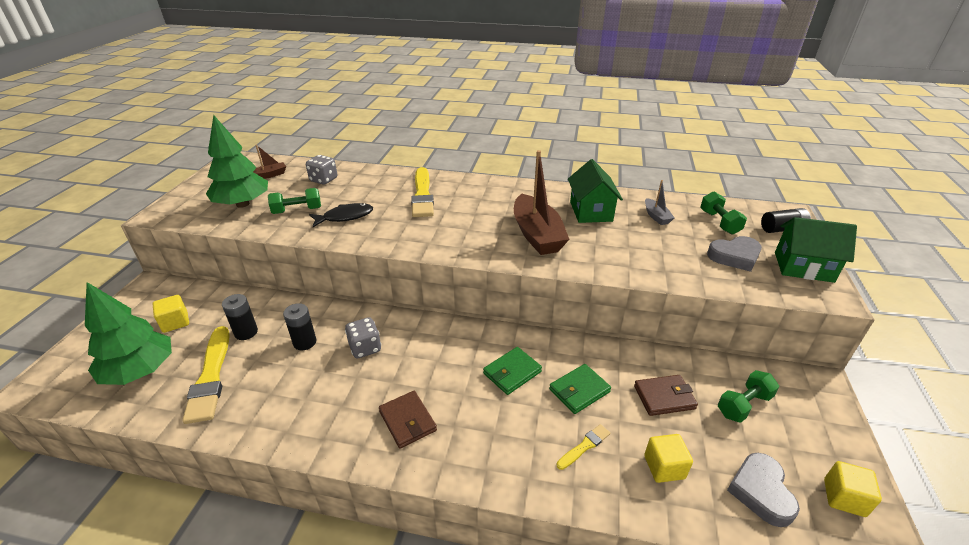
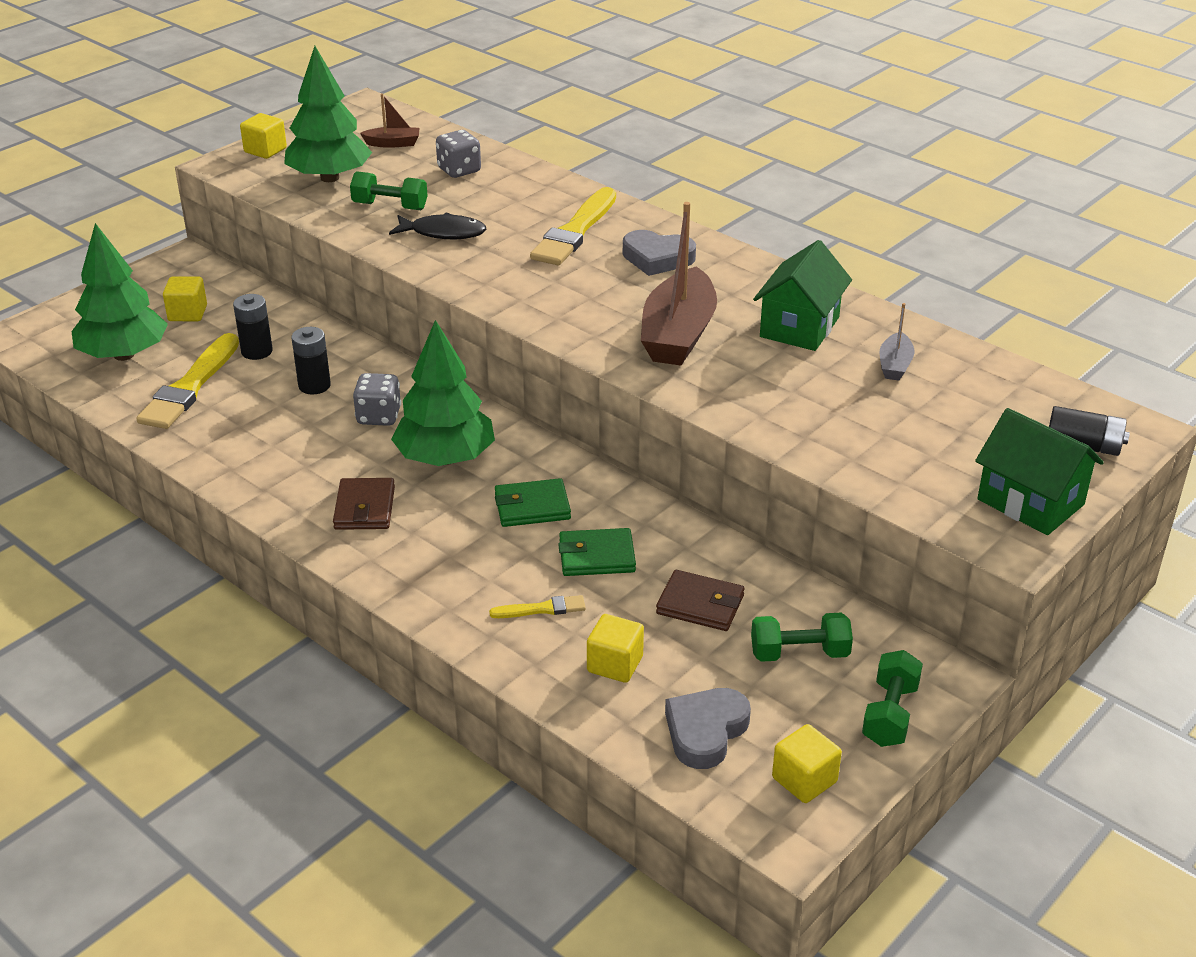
camera: 30 degrees right, 0 degrees up
green dumbbell [700,192,747,234] -> green dumbbell moved to [862,650,923,747]
grey heart [707,236,762,272] -> grey heart moved to [623,230,696,276]
none -> yellow cube [240,113,287,159]
none -> green tree [391,320,495,466]

